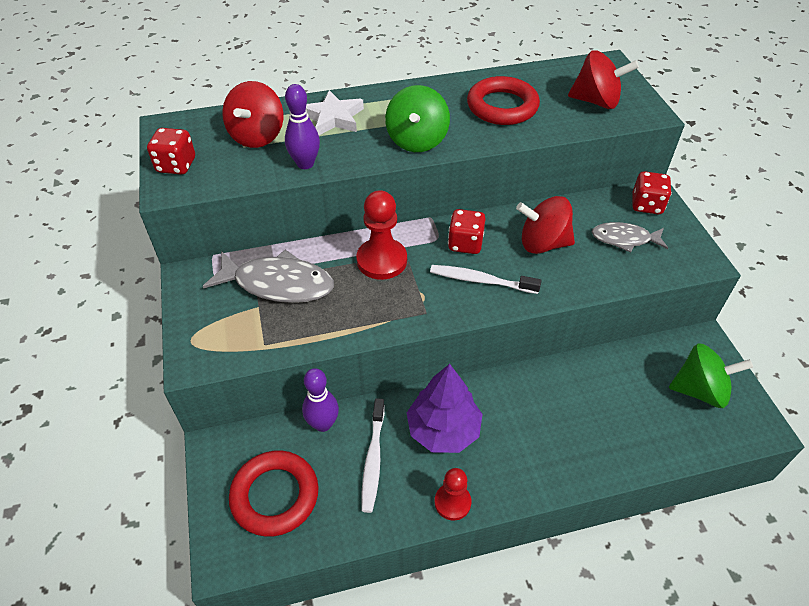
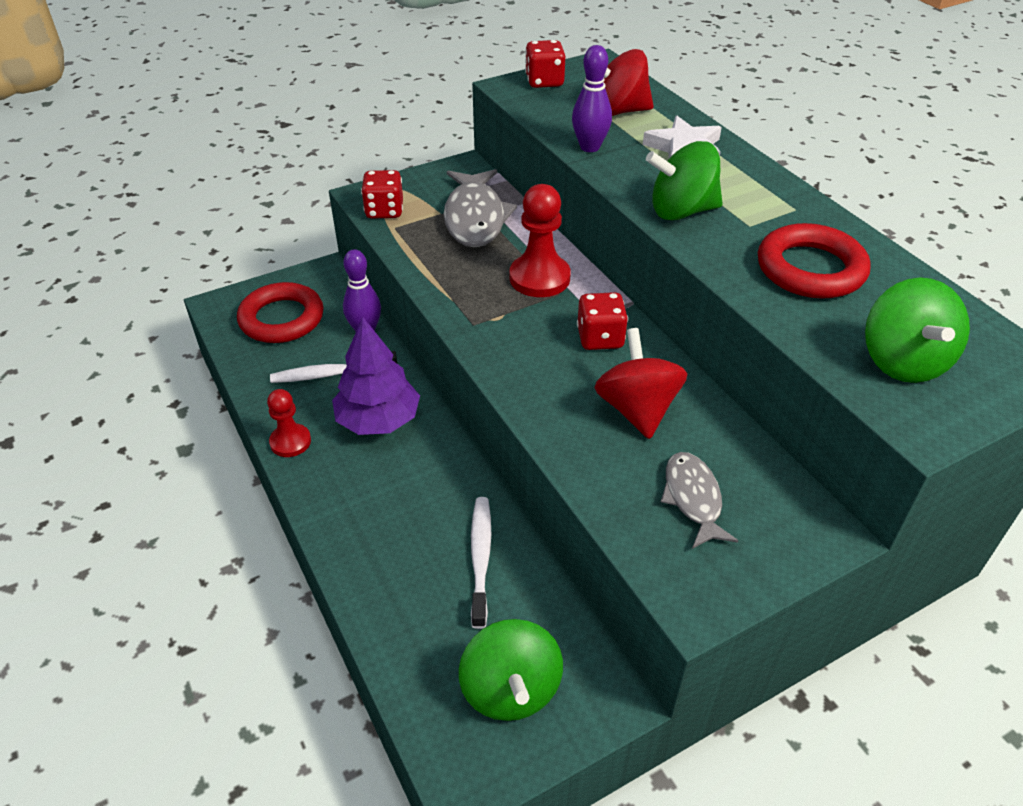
camera: 75 degrees right, 5 degrees down
white toothbrush [430,265,541,294] -> white toothbrush moved to [471,497,491,629]
red spinning top [568,51,639,109] -> green spinning top [865,278,970,383]
red dice [632,171,672,214] -> red dice moved to [361,170,403,219]

